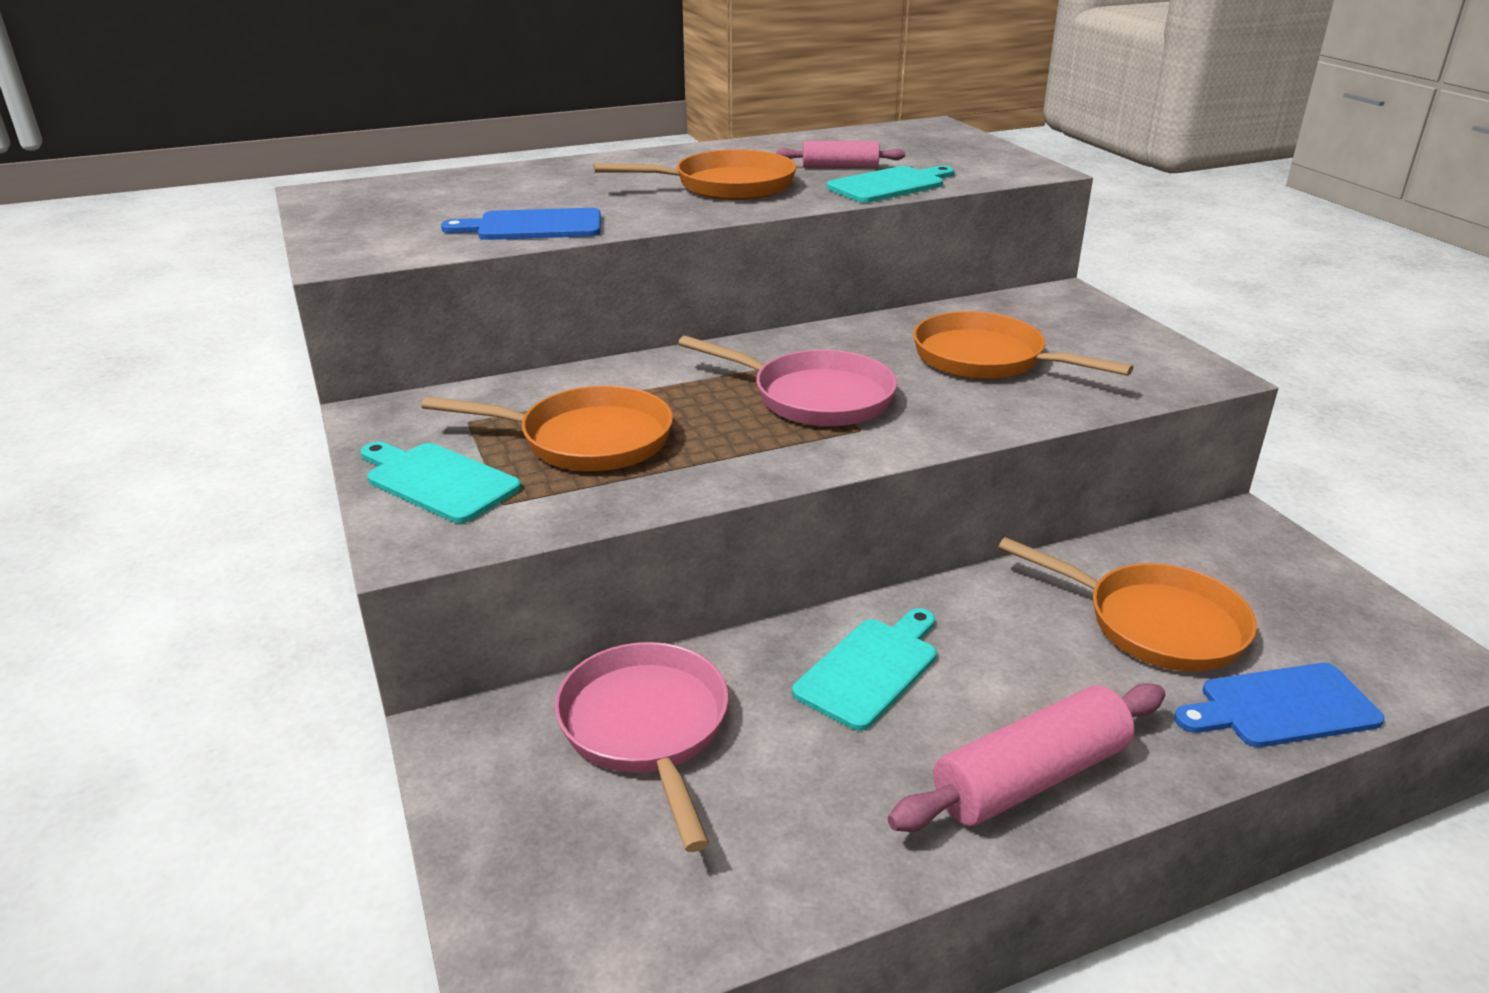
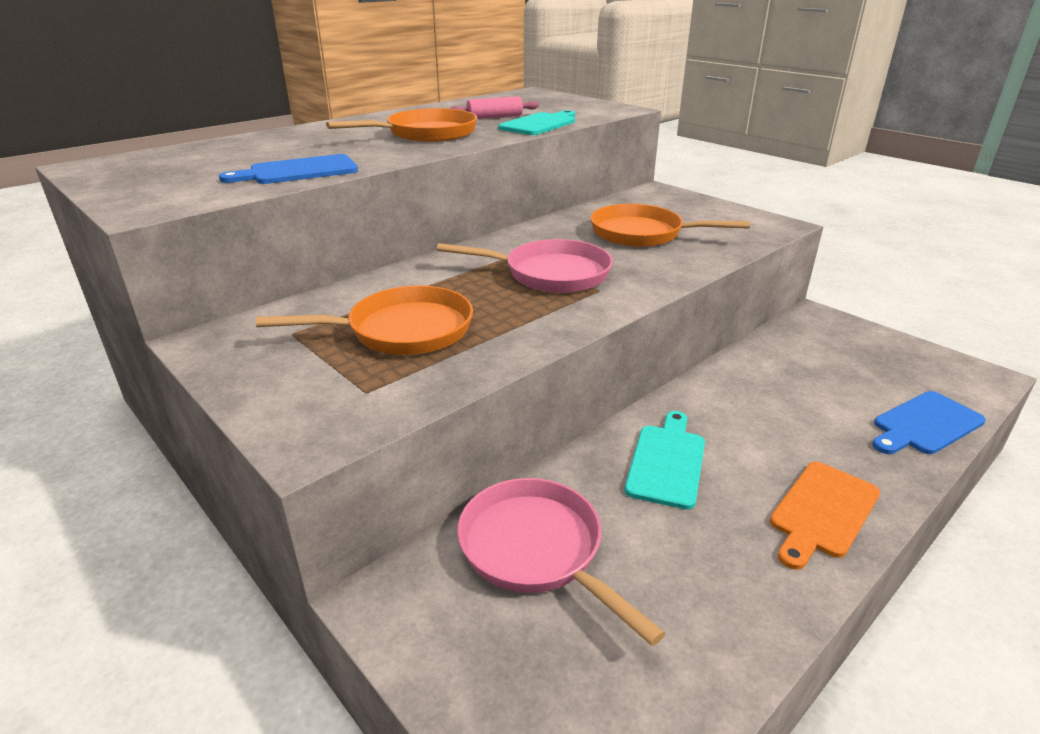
camera: 20 degrees left, 0 degrees up
turquoise cutting board [361,442,521,523] -> none
pink rolling pin [888,683,1165,832] -> orange cutting board [770,462,880,570]
orange pan [998,537,1257,671] -> none

